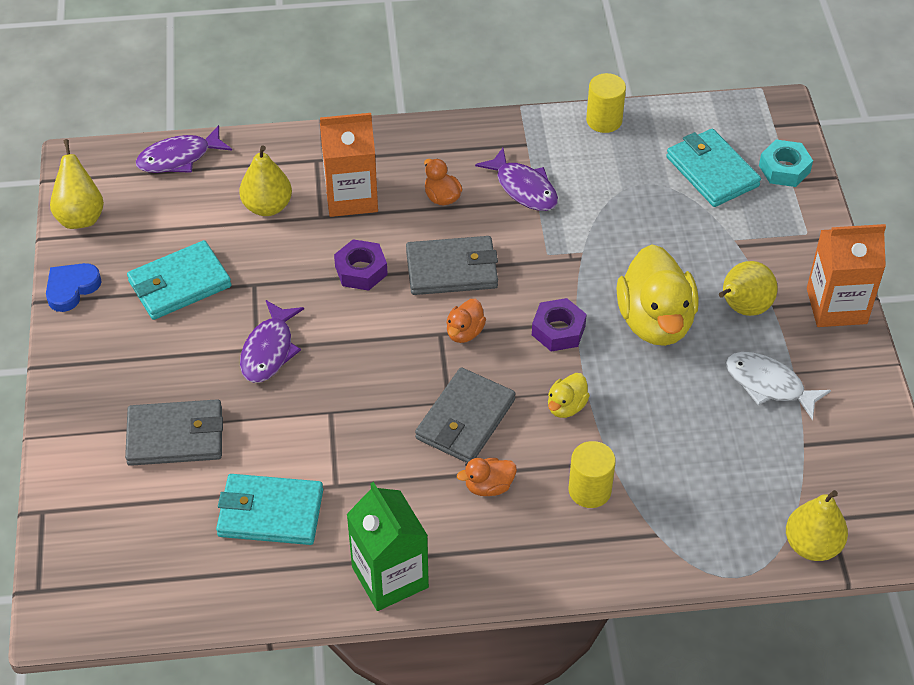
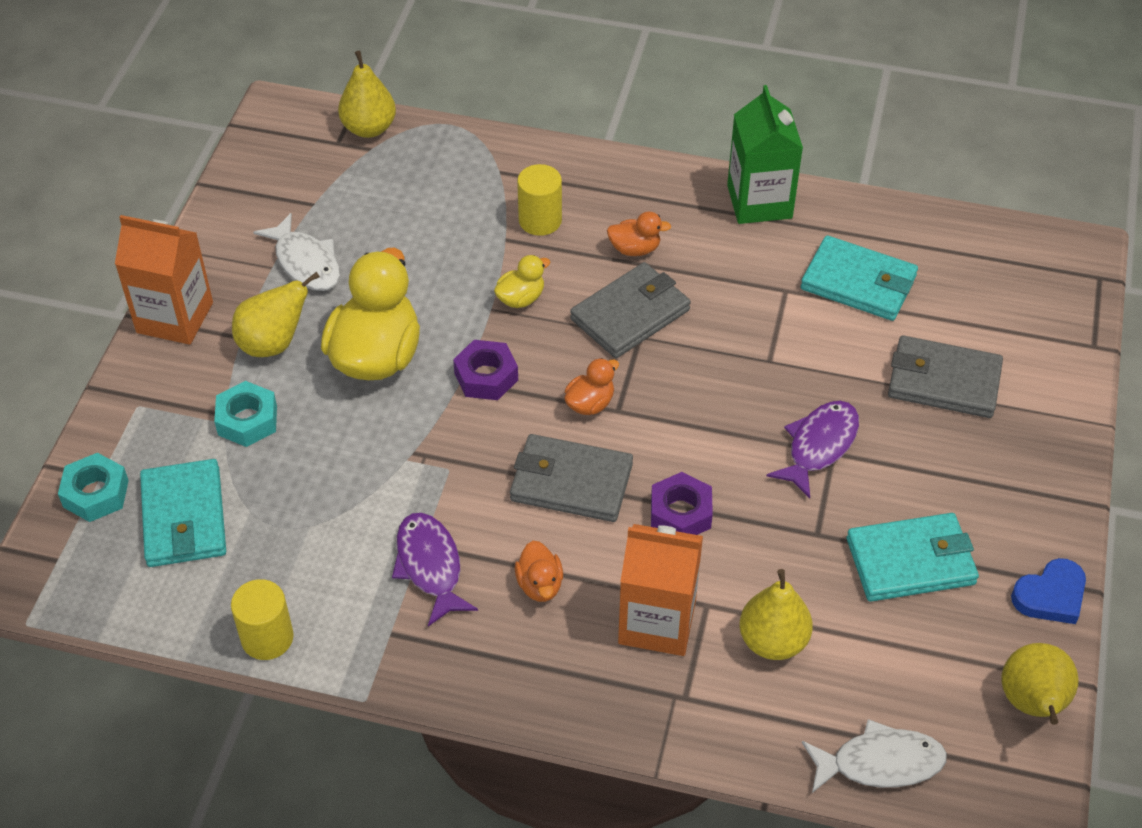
camera: 160 degrees left, 0 degrees up
purple fish [136,125,232,173] -> white fish [802,719,947,793]
none -> turquoise nut [214,381,277,447]

